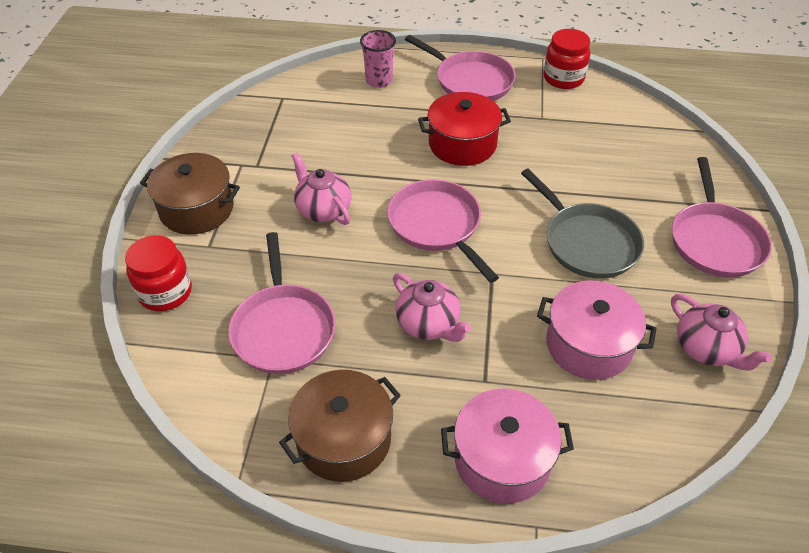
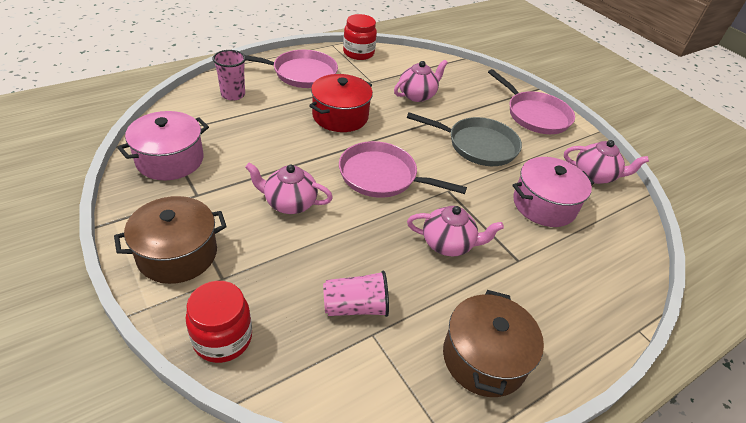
camera: 45 degrees left, 5 degrees down
pink pan [229,232,336,374] -> pink cup [323,271,389,317]
pink pot [441,388,574,504] -> pink pot moved to [117,111,209,180]
none -> pink teapot [394,60,448,102]

